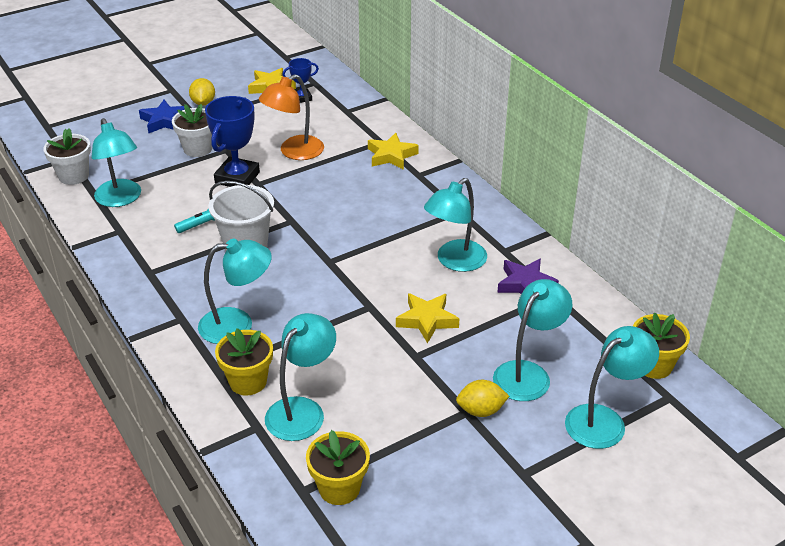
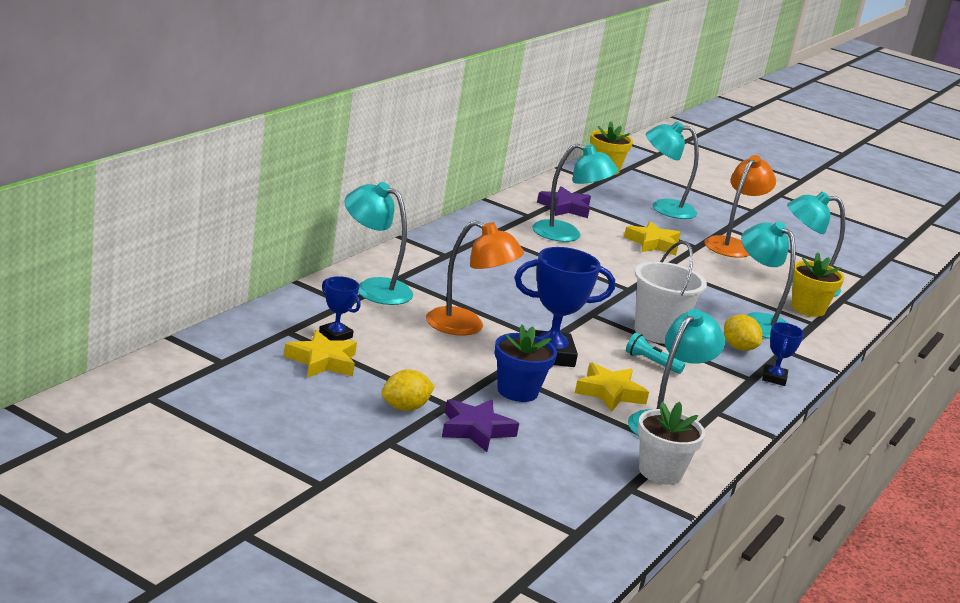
camera: 120 degrees left, 15 degrees down
blue star [139,100,185,133] -> purple star [442,399,519,452]
white flower pot [172,104,212,157] -> blue flower pot [494,324,557,402]
yellow flower pot [306,430,370,505] -> none
yellow star [368,133,419,170] -> yellow star moved to [575,362,649,412]
yellow lemon [456,380,509,417] -> yellow lemon moved to [724,315,762,351]
turquoise lamp [565,326,659,449] -> turquoise lamp moved to [344,182,413,305]
none -> orange lamp [705,155,776,258]
none -> blue trophy [762,322,804,386]

